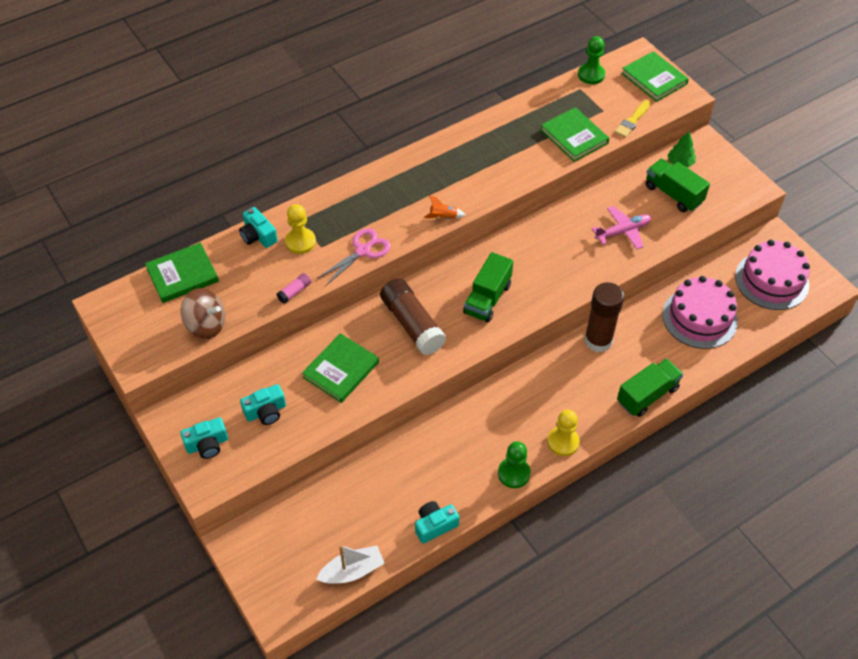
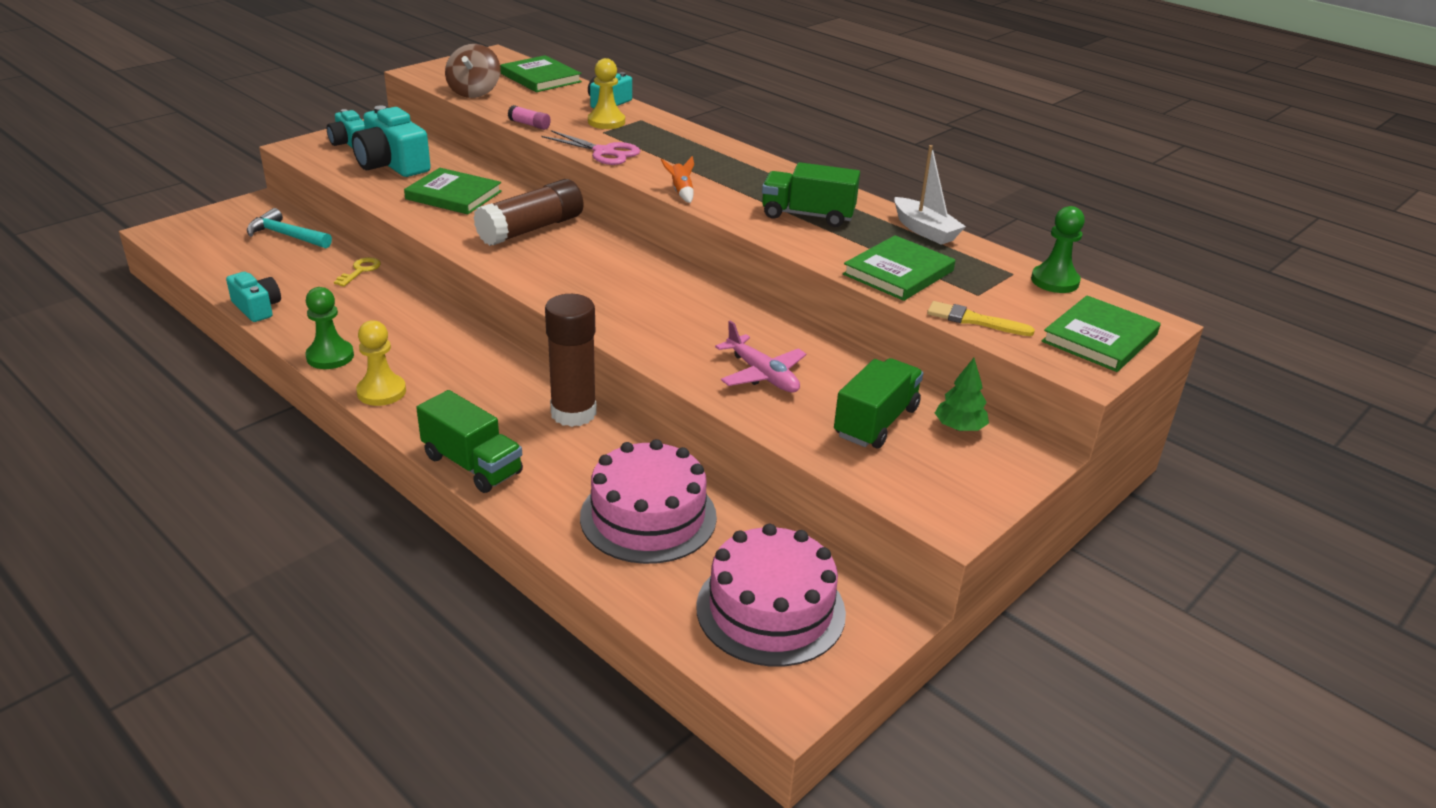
camera: 75 degrees right, 20 degrees down
turquoise camera [240,384,286,425] -> turquoise camera [352,105,431,177], size x1.68
white boat [316,545,385,584] -> white boat moved to [894,145,966,245]
green truck [463,252,513,323] -> green truck moved to [762,162,860,227]
none -> turquoise hammer [247,208,332,248]
none -> yellow key [334,257,381,287]

